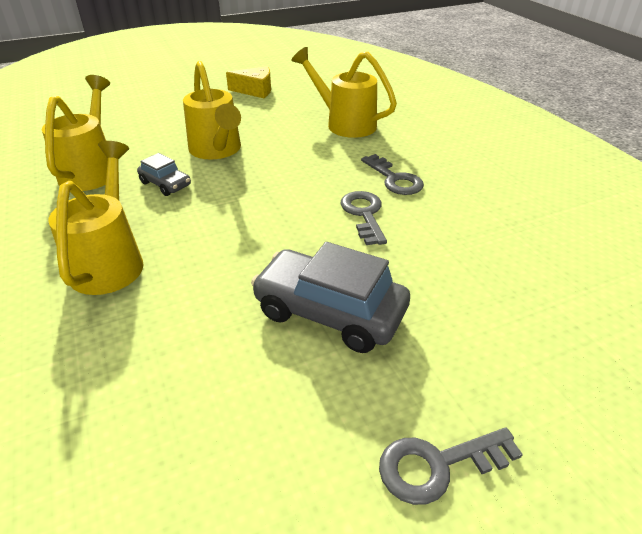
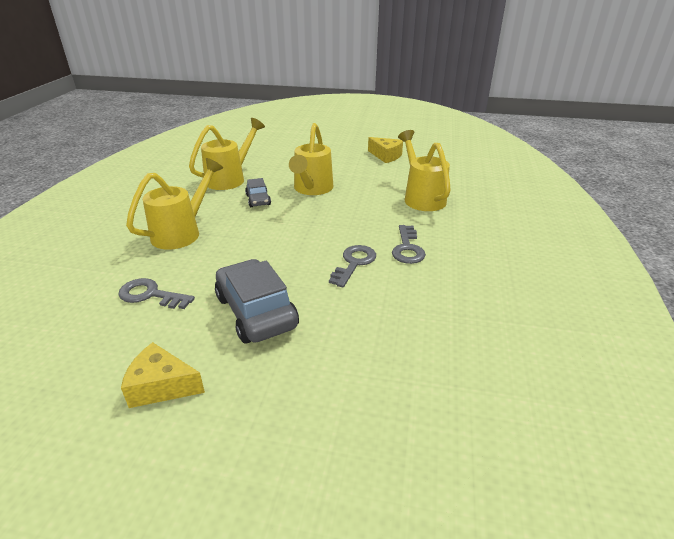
camera: 35 degrees right, 5 degrees down
grey key [379,427,523,505] -> grey key moved to [118,278,195,309]
none -> yellow cheese [121,342,205,408]

